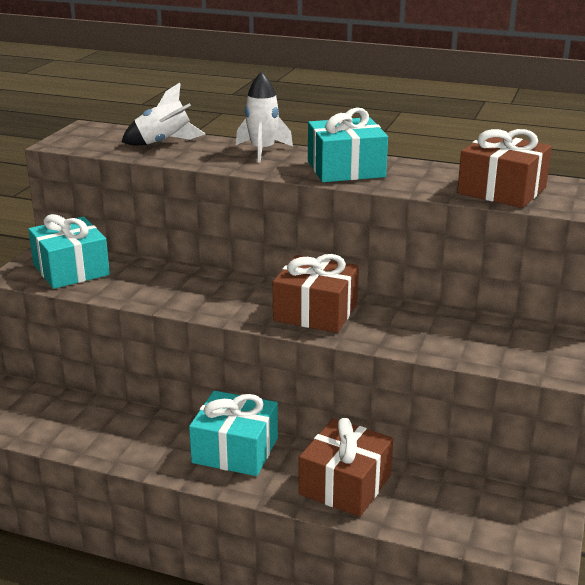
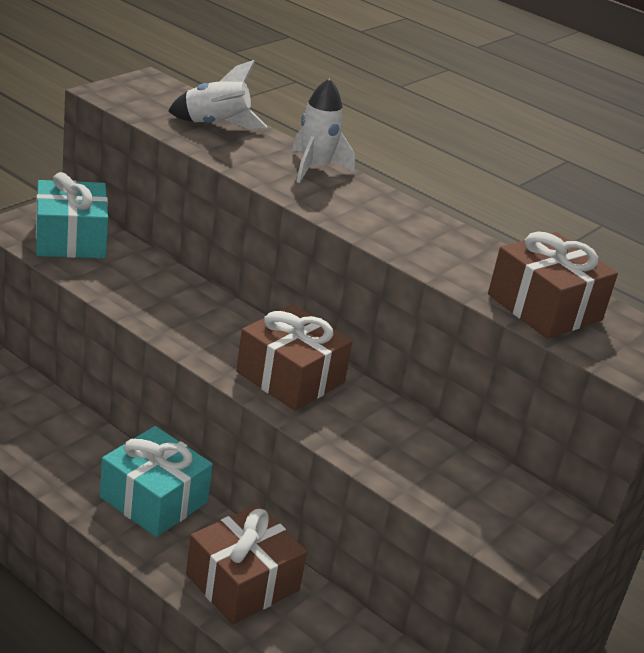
camera: 15 degrees right, 5 degrees up
turquoise gift [308,107,388,182] -> none

